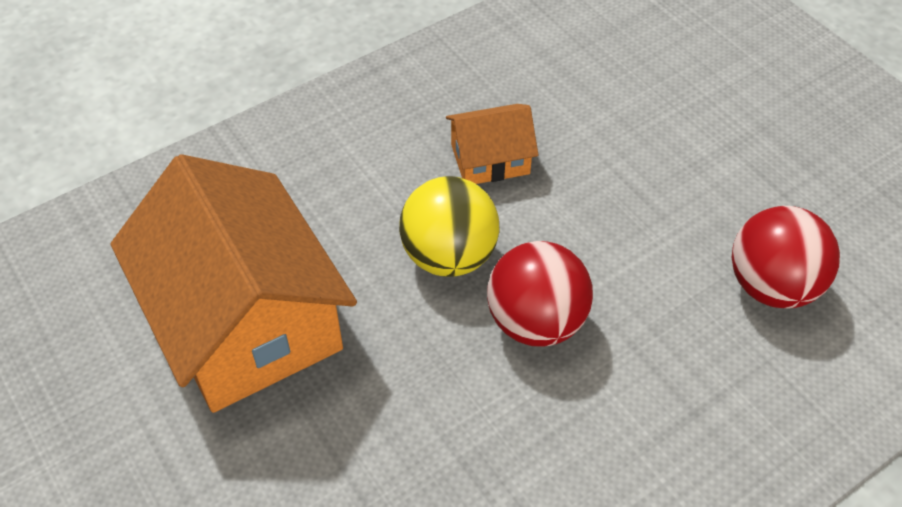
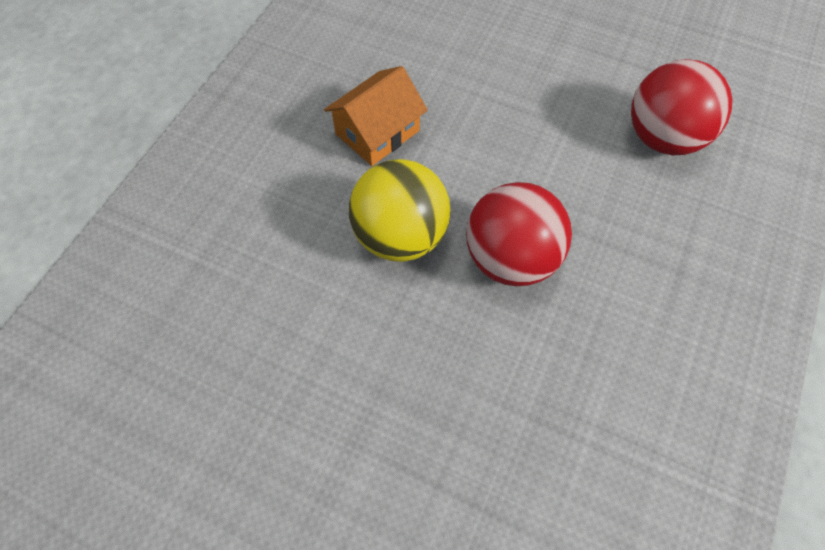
camera: 30 degrees left, 10 degrees up
orange house [110,154,357,413] -> none

